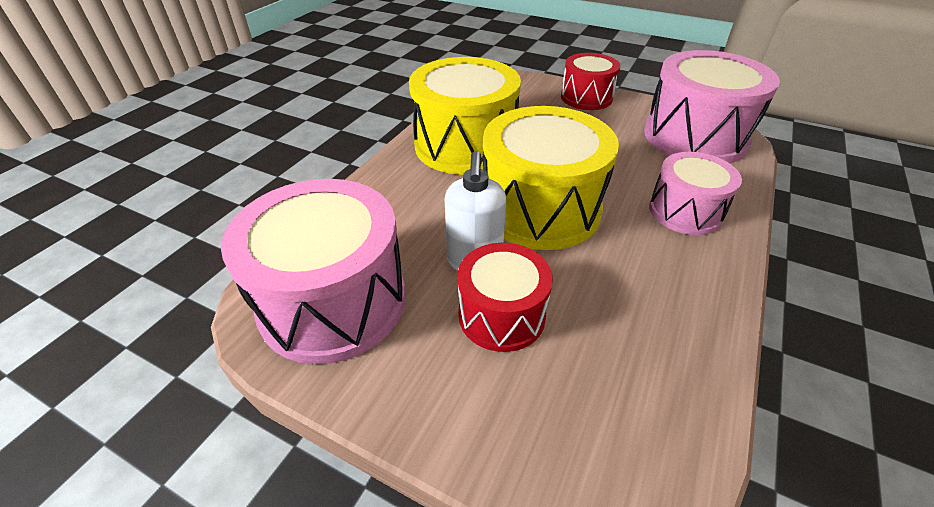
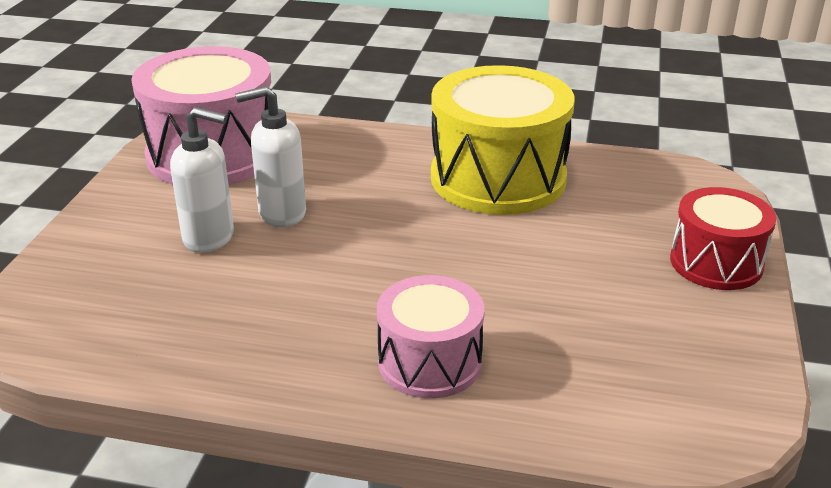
camera: 75 degrees right, 10 degrees down
red drum [458,243,553,352] -> white soap dispenser [170,107,234,253]
yellow drum [483,106,619,250] -> none
pink drum [644,50,780,163] -> none

